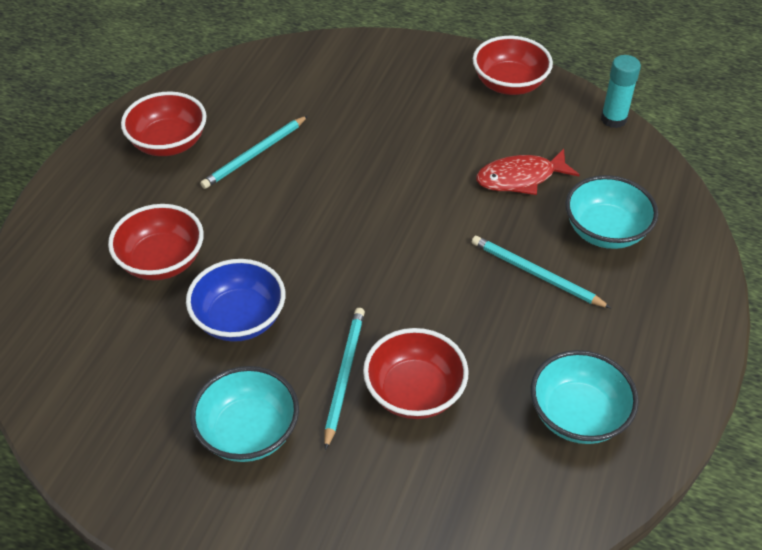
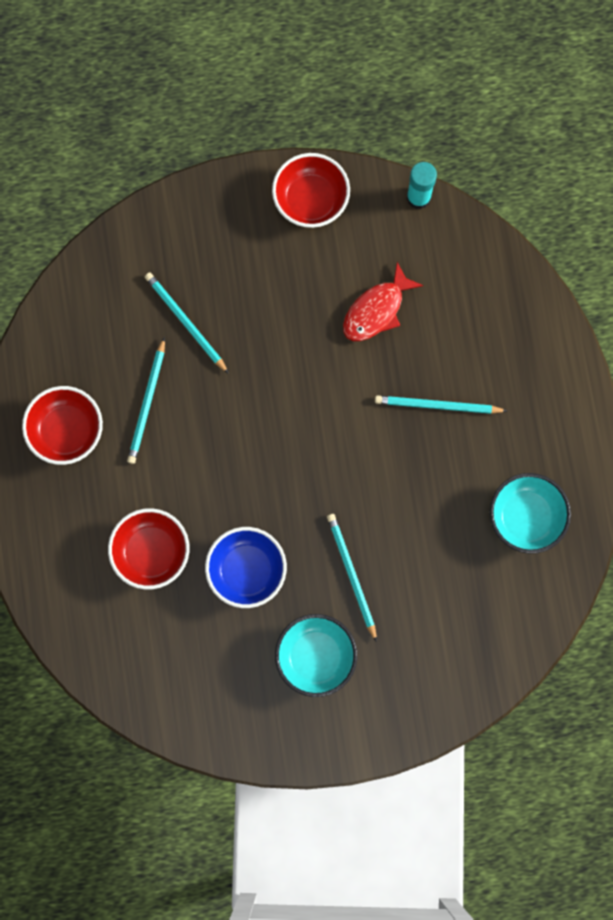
camera: 30 degrees left, 30 degrees up
red bowl [363,328,469,419] -> none
turquoise bowl [565,175,658,249] -> none
none -> turquoise pencil [145,272,229,374]

